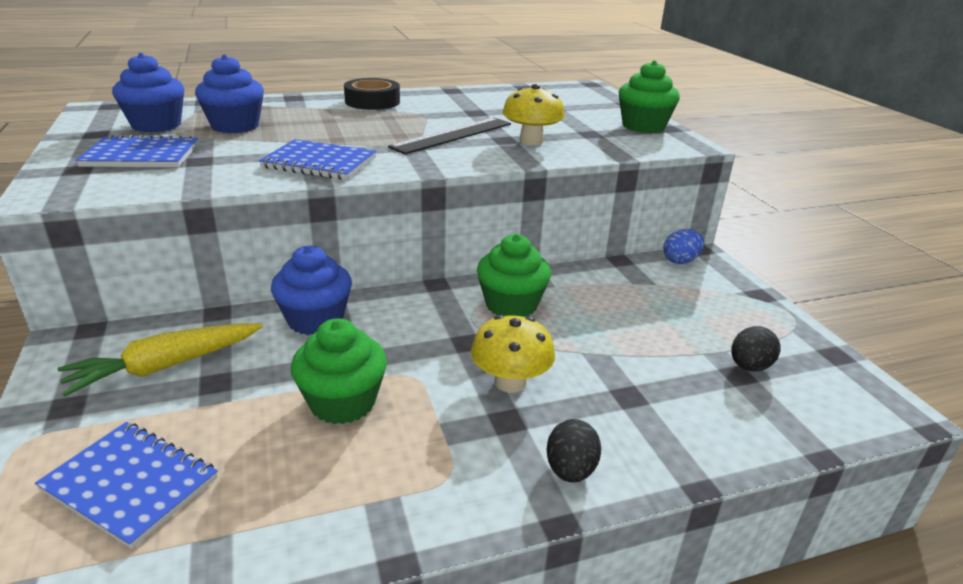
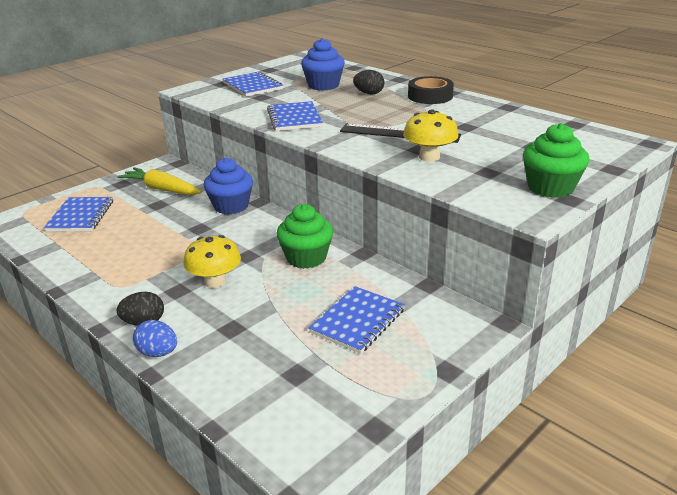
camera: 65 degrees right, 0 degrees up
blue cupcake [112,53,184,132] -> none
green cupcake [291,318,387,424] -> none
blue egg [663,229,704,264] -> blue egg moved to [133,320,177,357]
black egg [731,326,781,371] -> black egg moved to [353,70,385,94]
none -> blue notebook [308,286,405,354]

